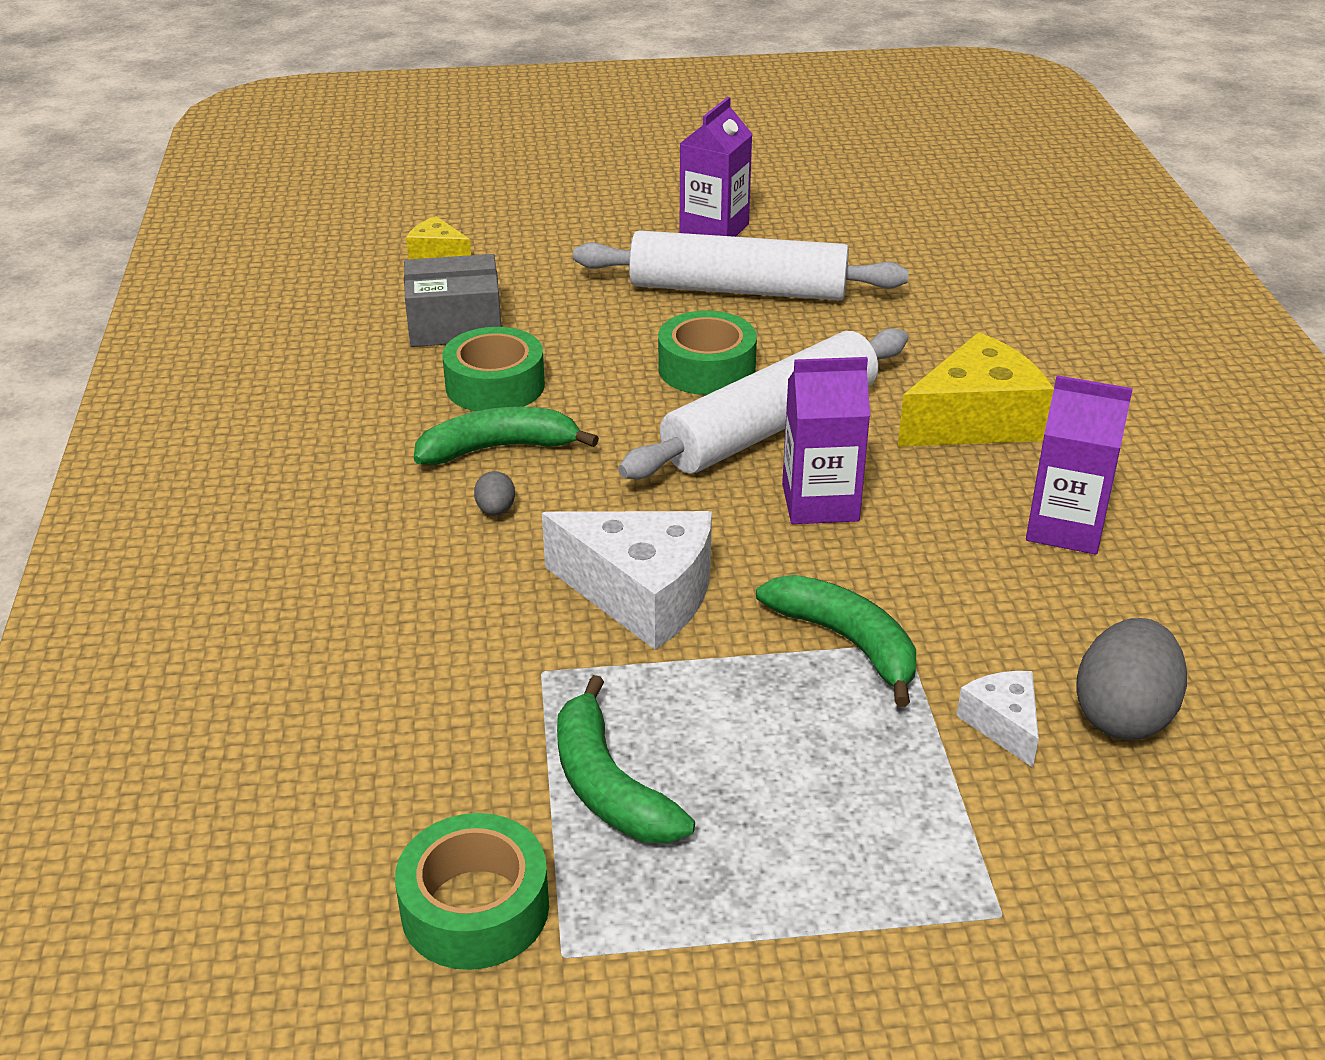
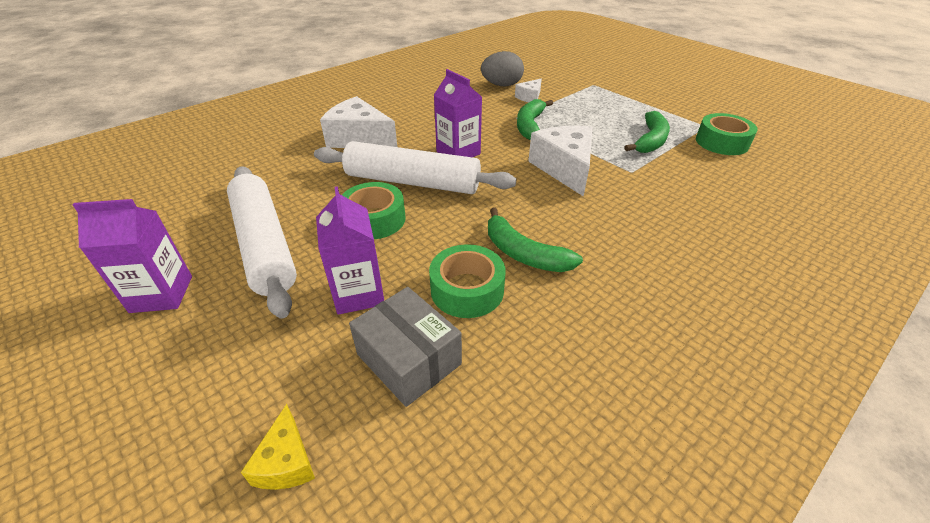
camera: 125 degrees left, 5 degrees up
grey egg [474,471,515,516] -> none
yellow cheese [898,332,1054,447] -> white cheese [320,96,397,148]
purple carton [1026,375,1133,554] -> purple carton moved to [316,186,384,315]

